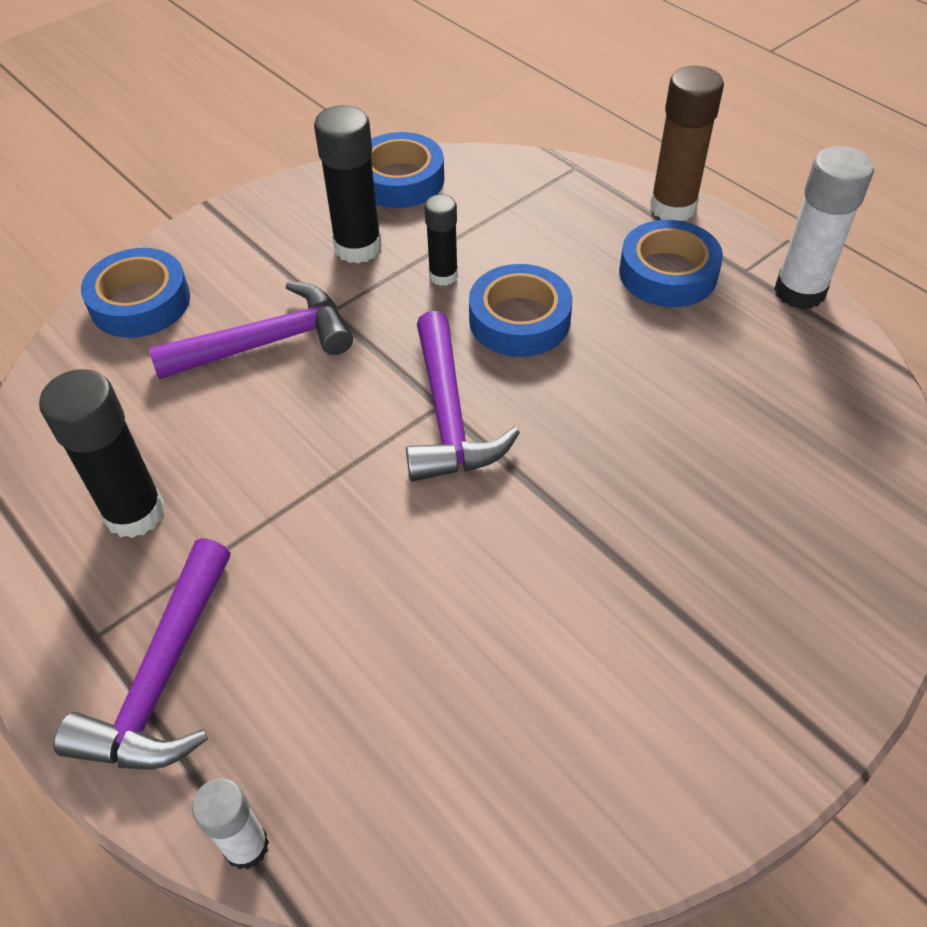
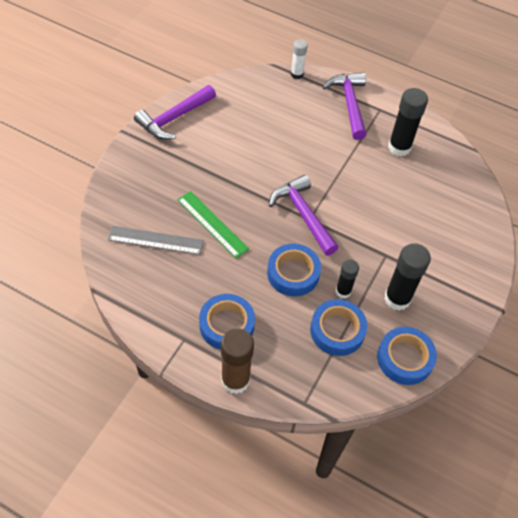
camera: 155 degrees right, 5 degrees up
blue tape [81,248,190,338] -> blue tape moved to [310,299,367,356]
purple hammer [149,281,353,379] -> purple hammer moved to [134,85,216,140]
white glue stick [774,146,874,309] -> none
none -> grey ruler [108,226,204,255]
none -> green ruler [177,191,249,258]

